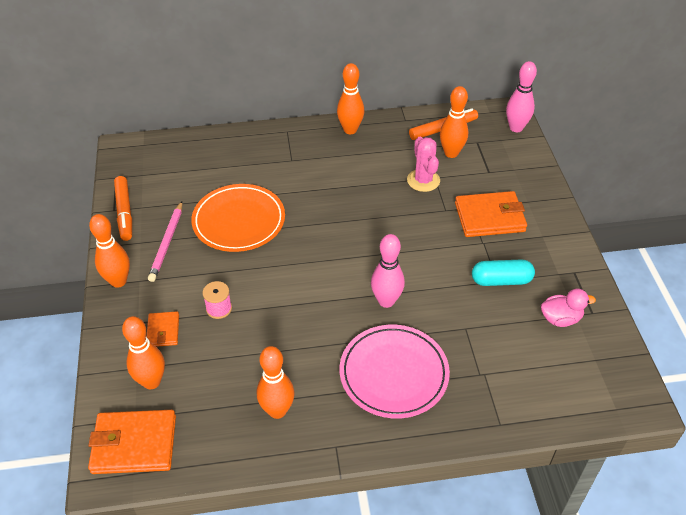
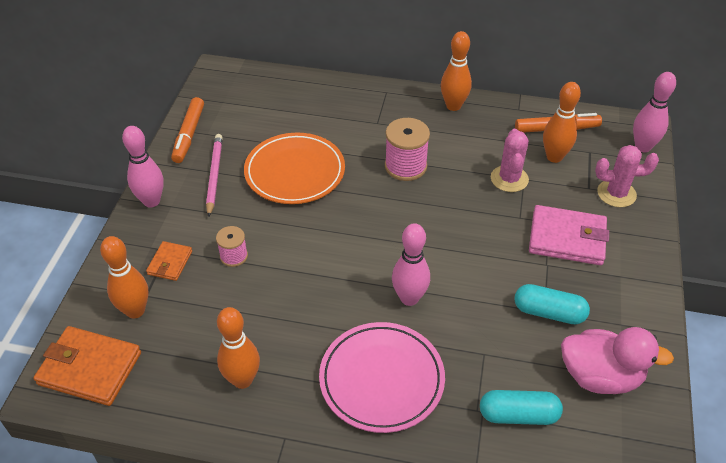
camera: 20 degrees right, 0 degrees up
orange bowling pin [89,214,130,288] -> pink bowling pin [122,126,164,208]
pink pencil [148,201,182,282] -> pink pencil turned 150 degrees clockwise [206,134,223,217]
orange wallet [455,191,527,237] -> pink wallet [529,205,609,265]
pink duck [541,289,596,327] -> pink duck [561,327,674,394], size x1.59
none -> pink spool [385,118,430,181]
none -> turquoise capsule [480,390,563,425]
none -> pink cactus [595,145,659,207]

